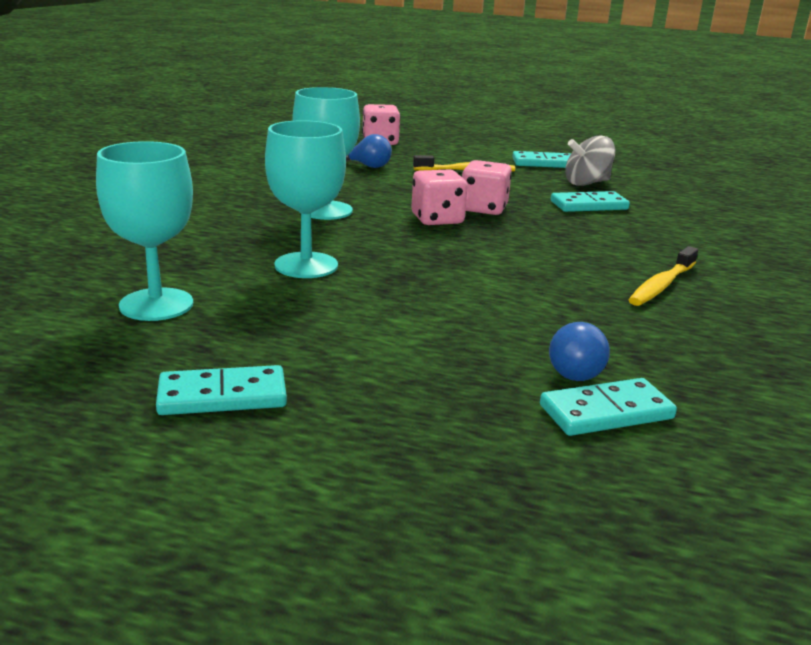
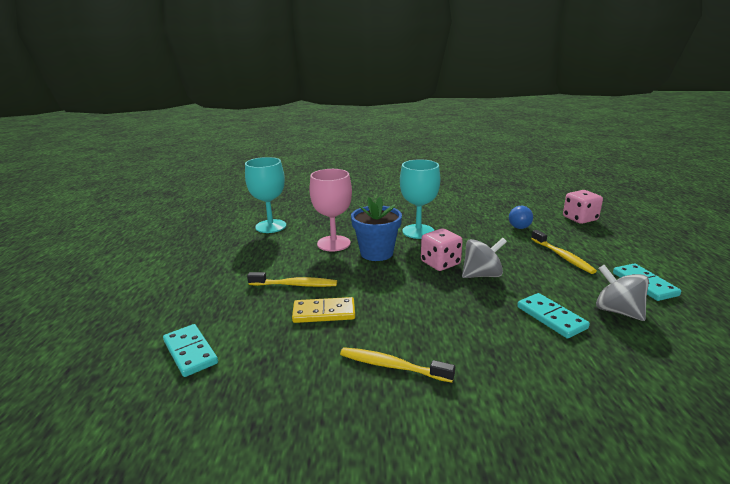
camera: 75 degrees right, 0 degrees up
turquoise domino [156,365,287,415] -> none
turquoise goblet [265,120,346,278] -> pink goblet [309,169,352,251]
pink dice [462,160,512,215] -> grey spinning top [462,238,507,278]
blue light bulb [549,322,610,381] -> none
none -> yellow toothbrush [247,272,337,287]
none -> yellow domino [292,297,355,323]
none -> blue flower pot [351,197,402,261]

